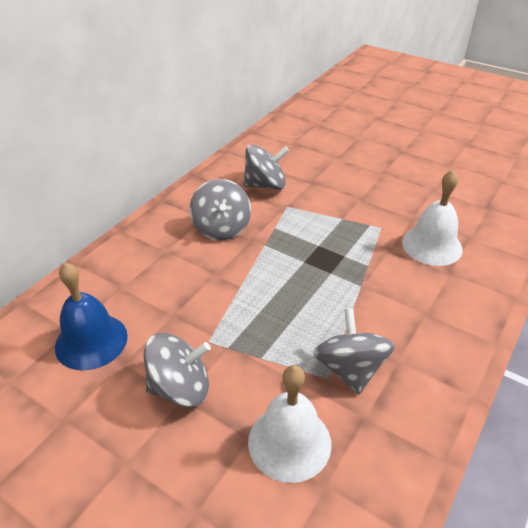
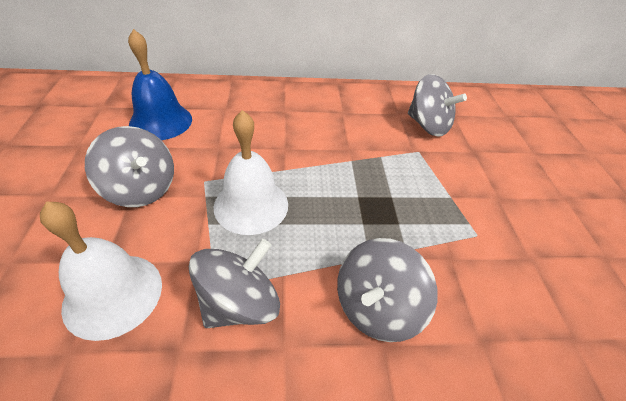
camera: 50 degrees right, 5 degrees up
grey spinning top [190,179,251,240] -> grey spinning top moved to [337,238,438,342]
white bell [402,170,463,266] -> white bell moved to [214,110,288,235]

